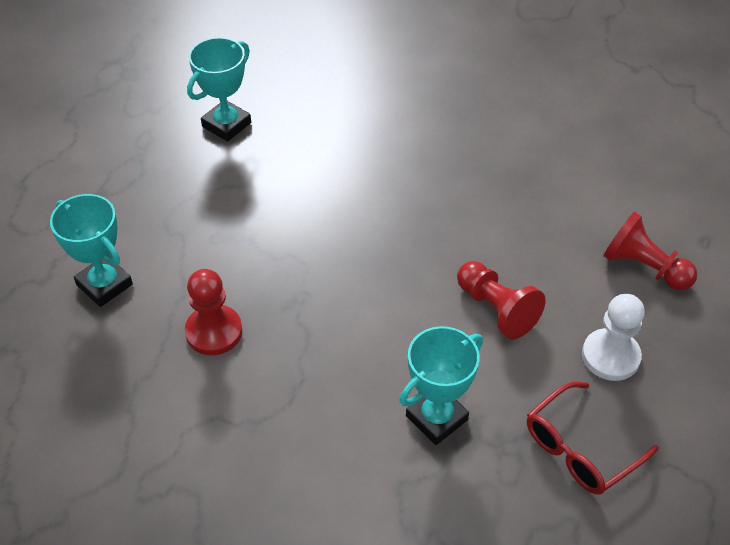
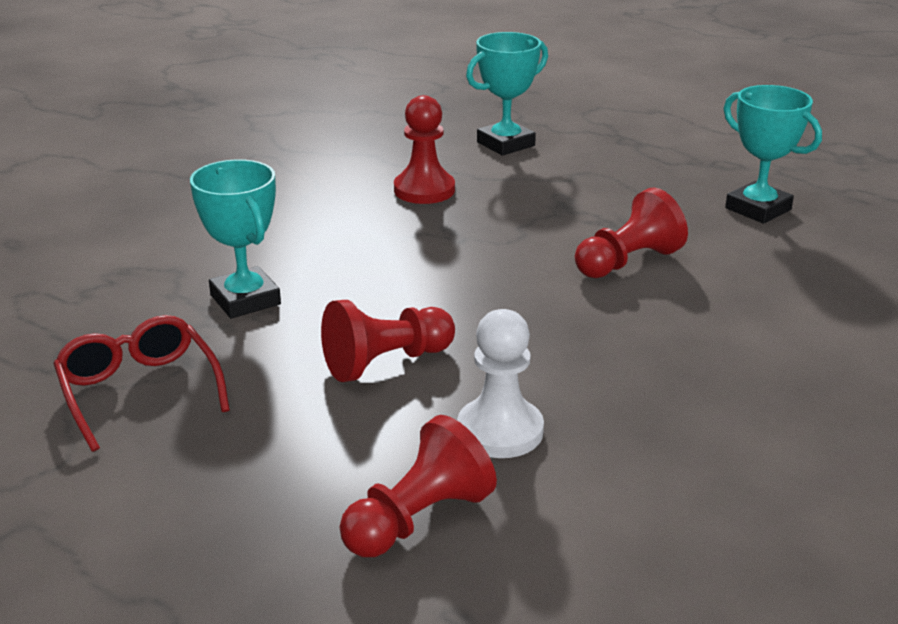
camera: 100 degrees right, 20 degrees down
white pawn [582,294,645,381] -> white pawn moved to [457,309,544,458]
none -> red pawn [575,188,688,278]

